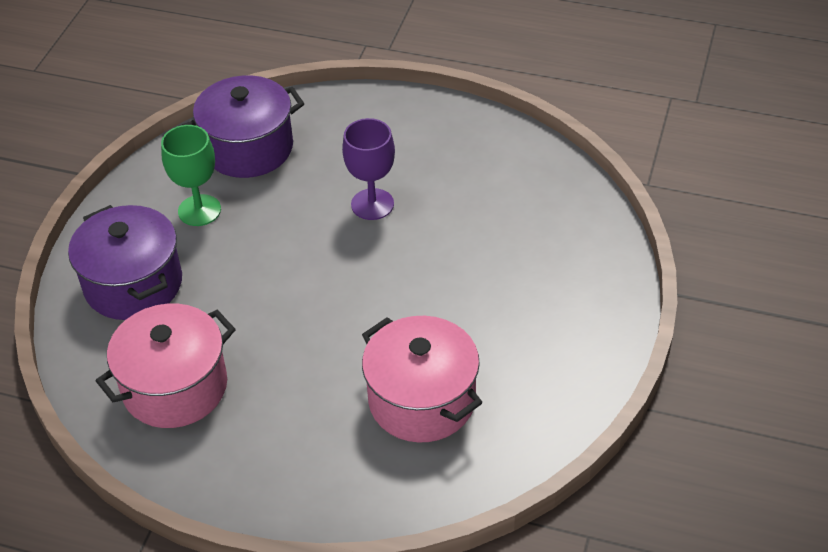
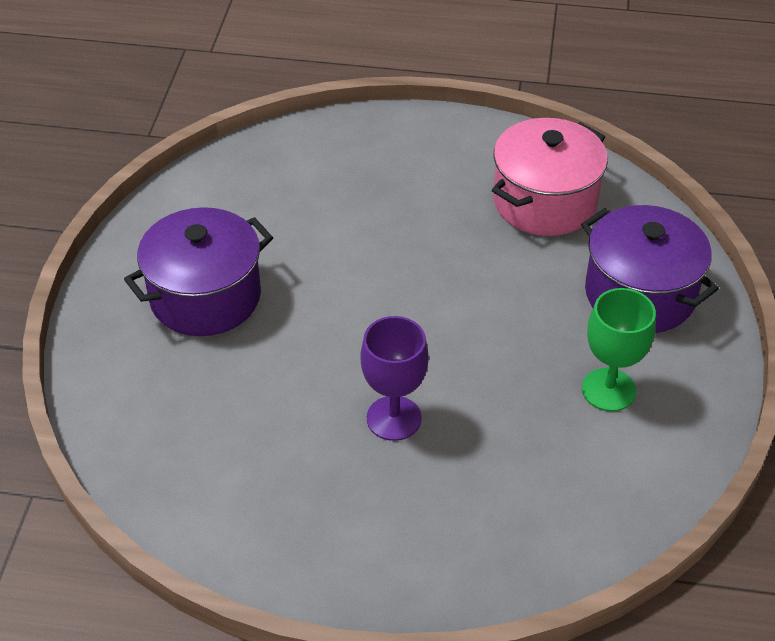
camera: 170 degrees right, 0 degrees up
purple pot [182,75,304,178] -> purple pot moved to [124,207,273,336]
pink pot [362,316,483,443] -> none

